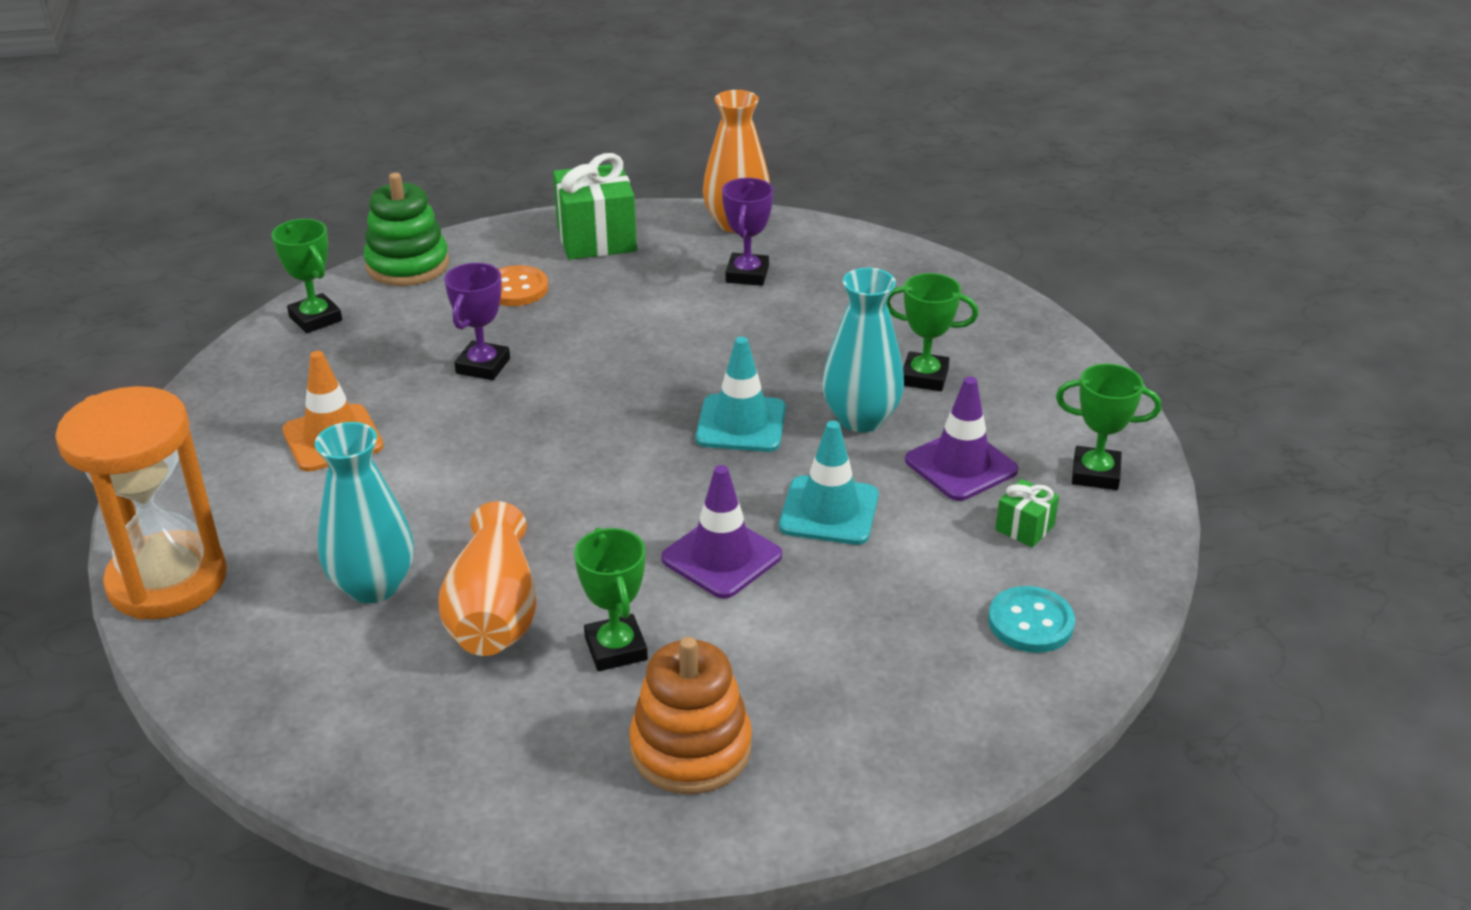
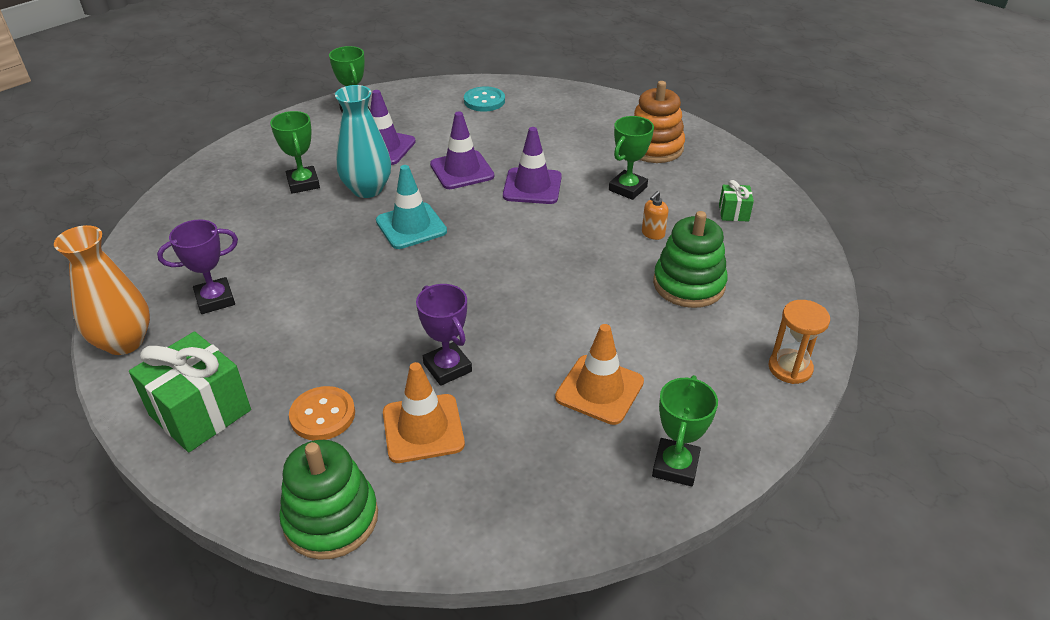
camera: 125 degrees left, 5 degrees up
orange hourglass [55,386,227,620] -> orange hourglass [769,300,830,384], size x0.50
green trophy [272,219,342,333] -> green trophy moved to [652,375,718,487]
turquoise vase [315,422,414,603] -> green stacking toy [653,211,728,308]
orange vase [438,501,537,656] -> orange soap dispenser [642,191,668,240]
purple trophy [444,263,510,380] -> purple trophy turned 75 degrees clockwise [416,284,472,386]
turquoise traffic cone [779,421,879,545] -> purple traffic cone [430,111,494,189]
green gift [995,479,1059,547] -> green gift moved to [719,180,754,221]
none -> orange traffic cone [383,362,465,463]

